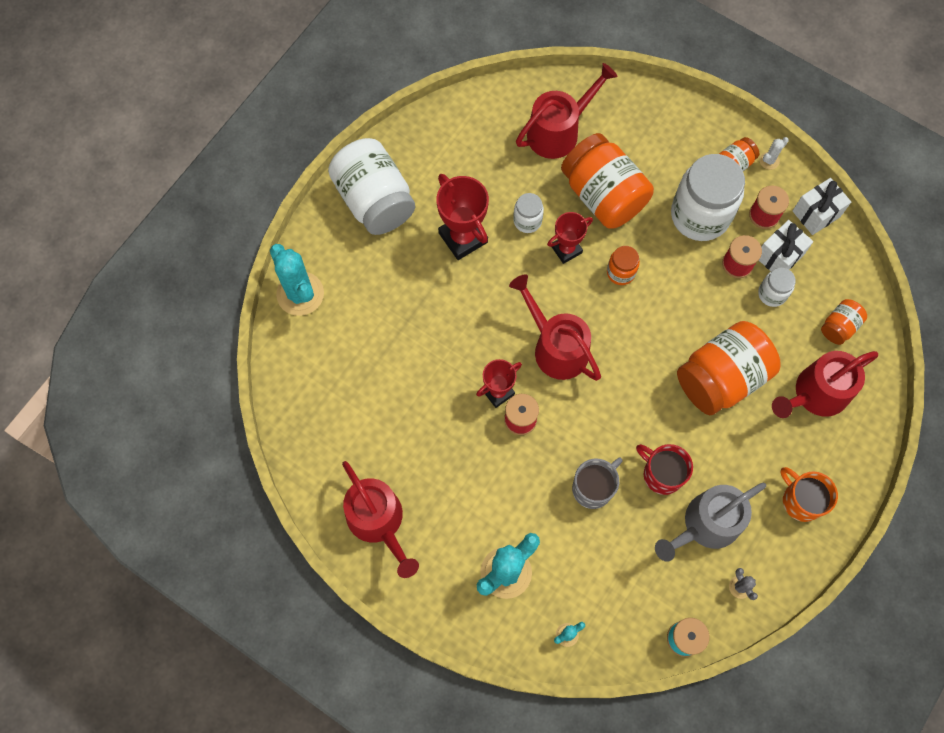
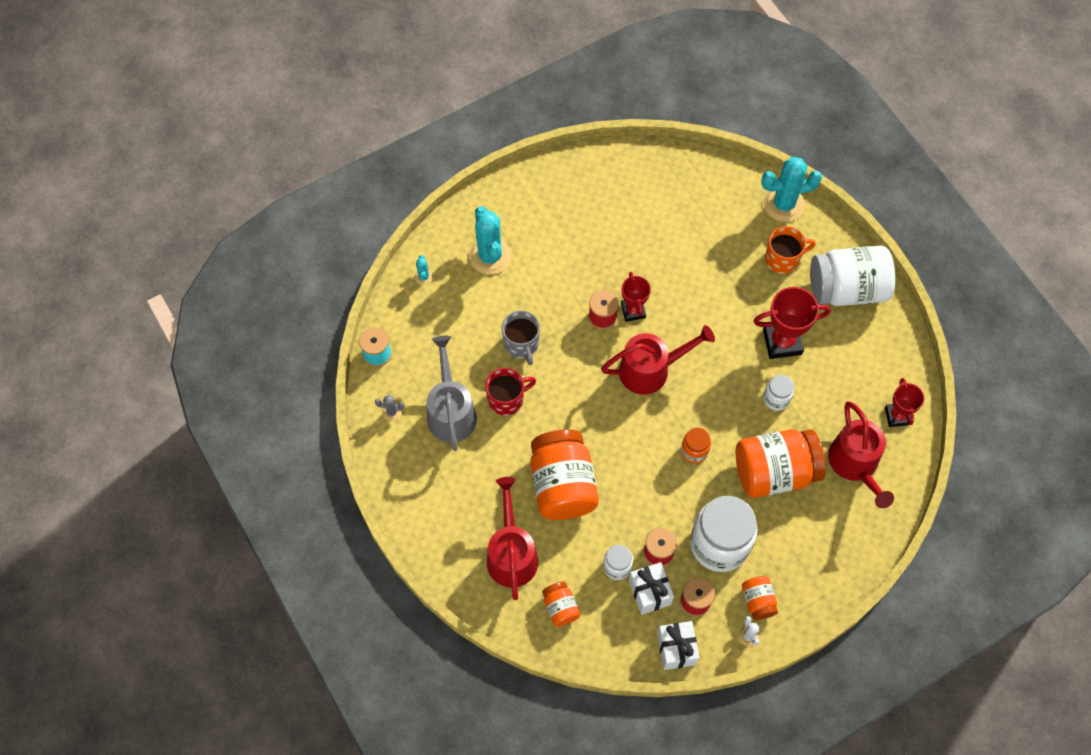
camera: 115 degrees right, 5 degrees down
red watering can [342,461,419,578] -> none
red trophy [547,212,593,264] -> red trophy moved to [885,378,925,427]
orange mug [780,467,838,522] -> orange mug moved to [765,226,816,274]

